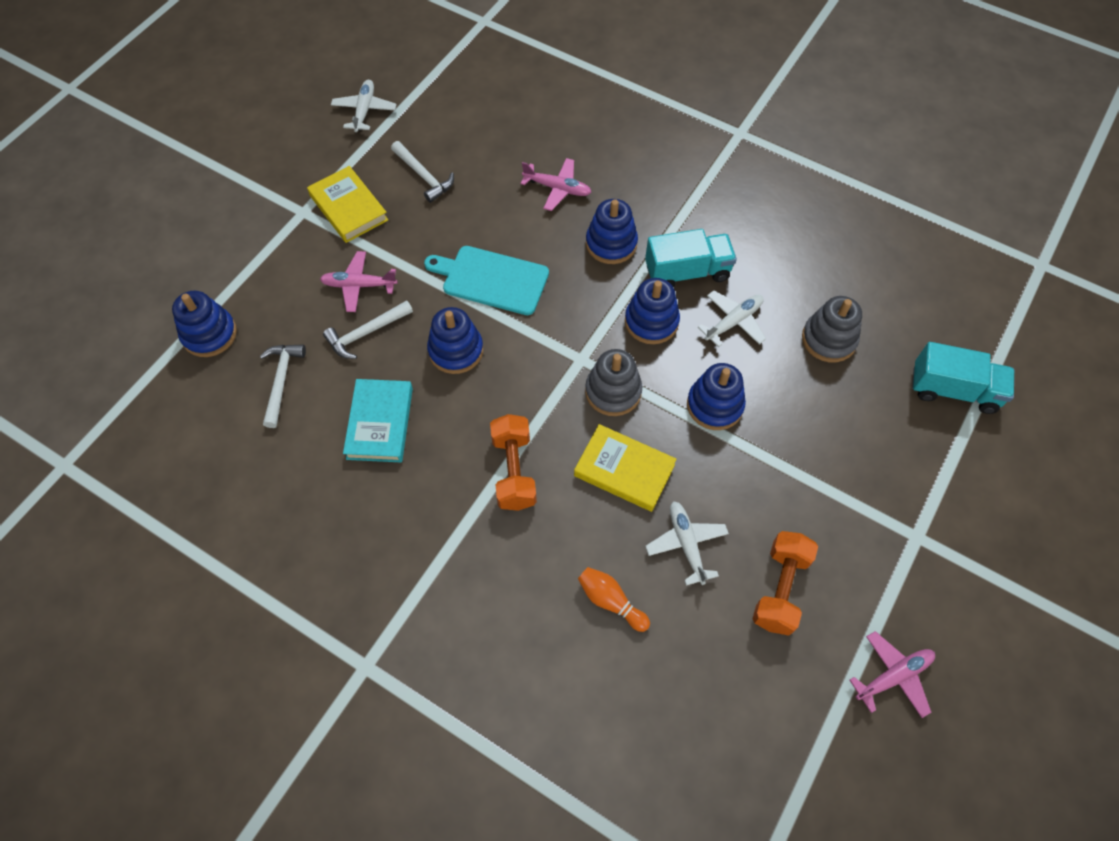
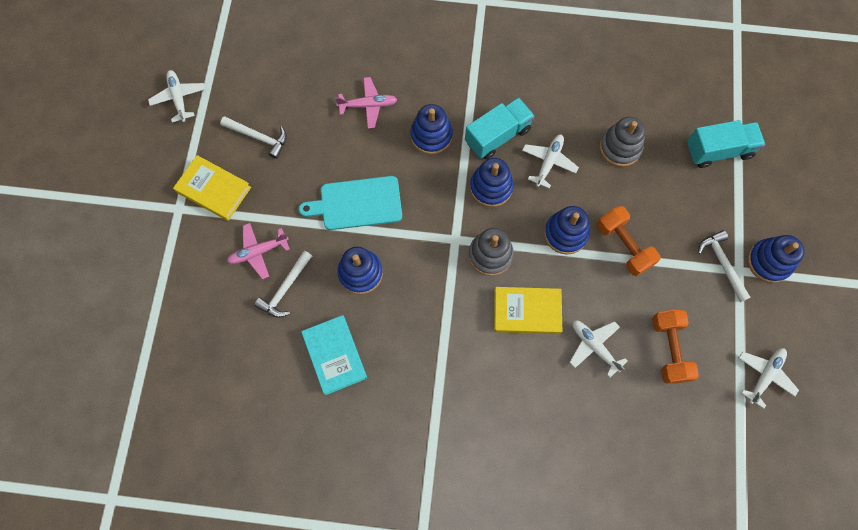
camera: 25 degrees left, 10 degrees up
blue stacking toy [172,291,237,357] -> blue stacking toy moved to [748,235,805,283]
white hammer [260,344,306,428] -> white hammer moved to [698,230,751,302]
orange dumbbell [490,414,537,511] -> orange dumbbell moved to [597,206,661,276]
orange bowling pin [578,567,650,632] -> none
pink plane [850,631,935,718] -> white plane [739,348,799,409]

